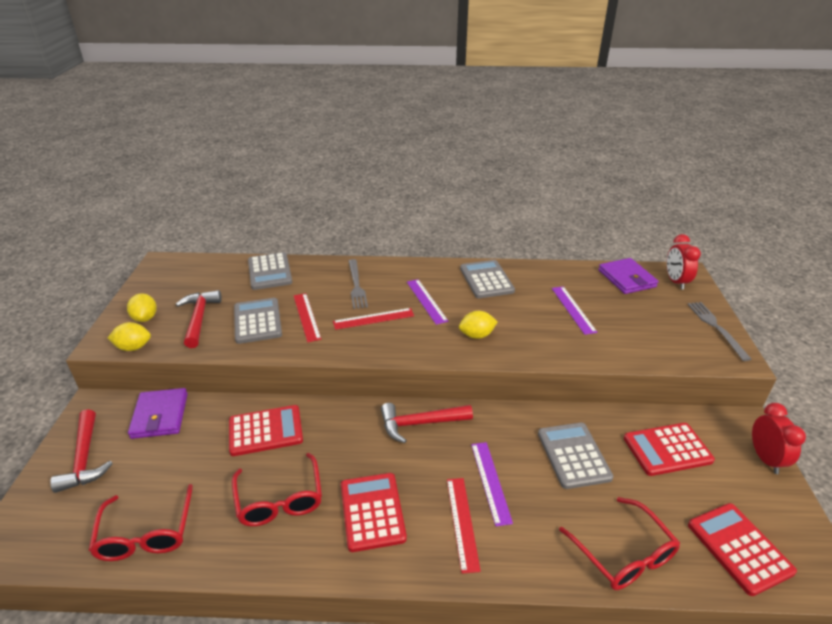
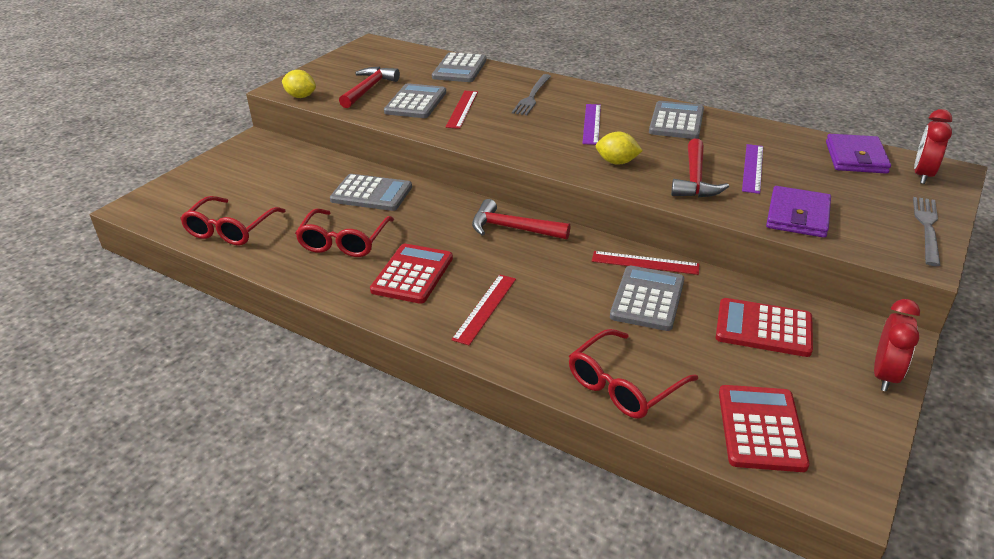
camera: 30 degrees right, 0 degrees up
red hammer [50,409,113,493] -> red hammer moved to [671,139,729,197]
yellow lemon [127,293,157,322] -> none
purple wallet [128,388,188,439] -> purple wallet moved to [766,186,831,238]
red calculator [229,405,303,456] -> grey calculator [330,174,412,211]
red ruler [333,308,414,330] -> red ruler moved to [592,251,699,275]
purple ruler [471,442,513,526] -> none
red glasses [559,497,680,590] -> red glasses turned 45 degrees clockwise [569,329,698,419]

